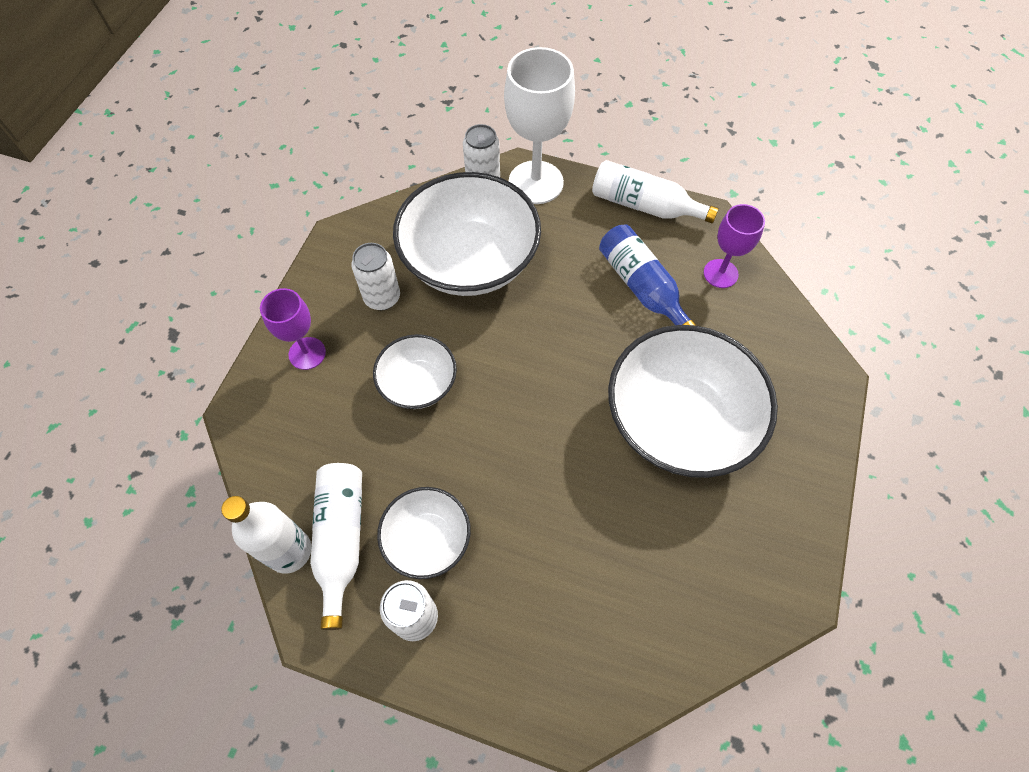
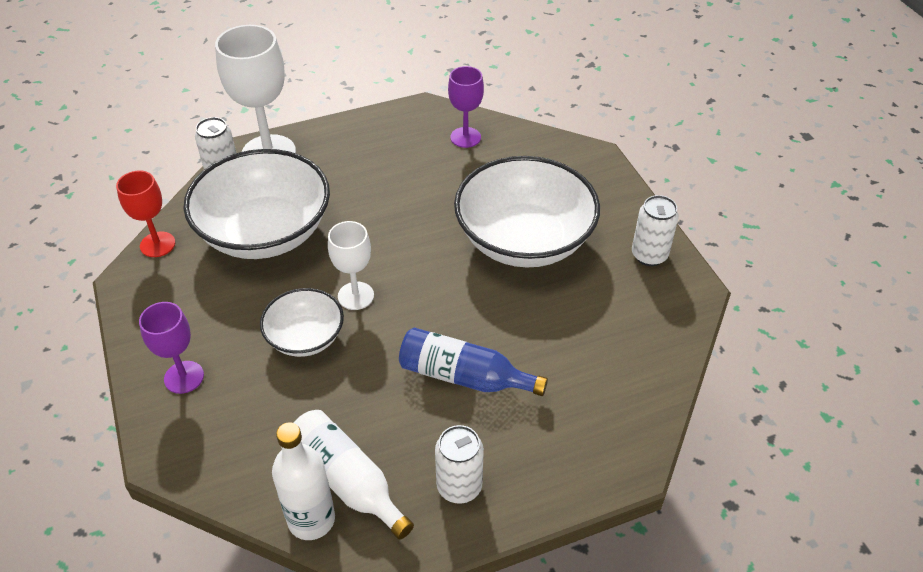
camera: 40 degrees left, 15 degrees down
white can [352,243,400,310] -> white can moved to [632,195,679,266]
white bowl [377,487,471,579] -> none
white bottle [592,160,719,224] -> none
blue bottle [599,224,697,326] -> blue bottle moved to [399,328,548,396]
none -> red goblet [116,171,175,257]
none -> white goblet [328,221,374,310]

